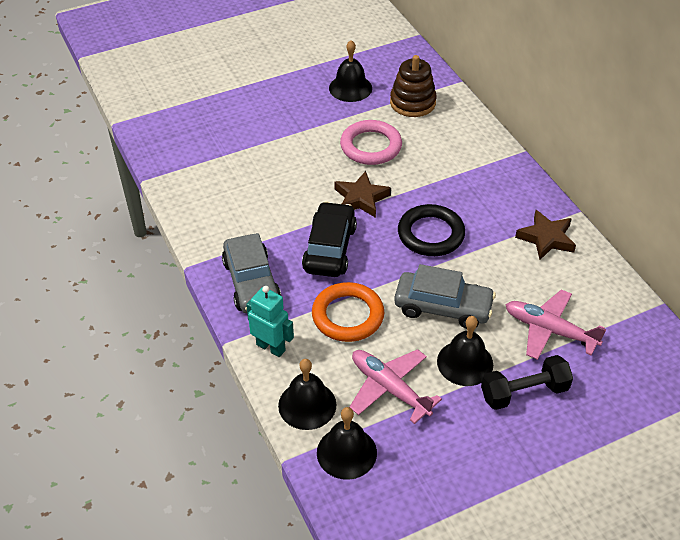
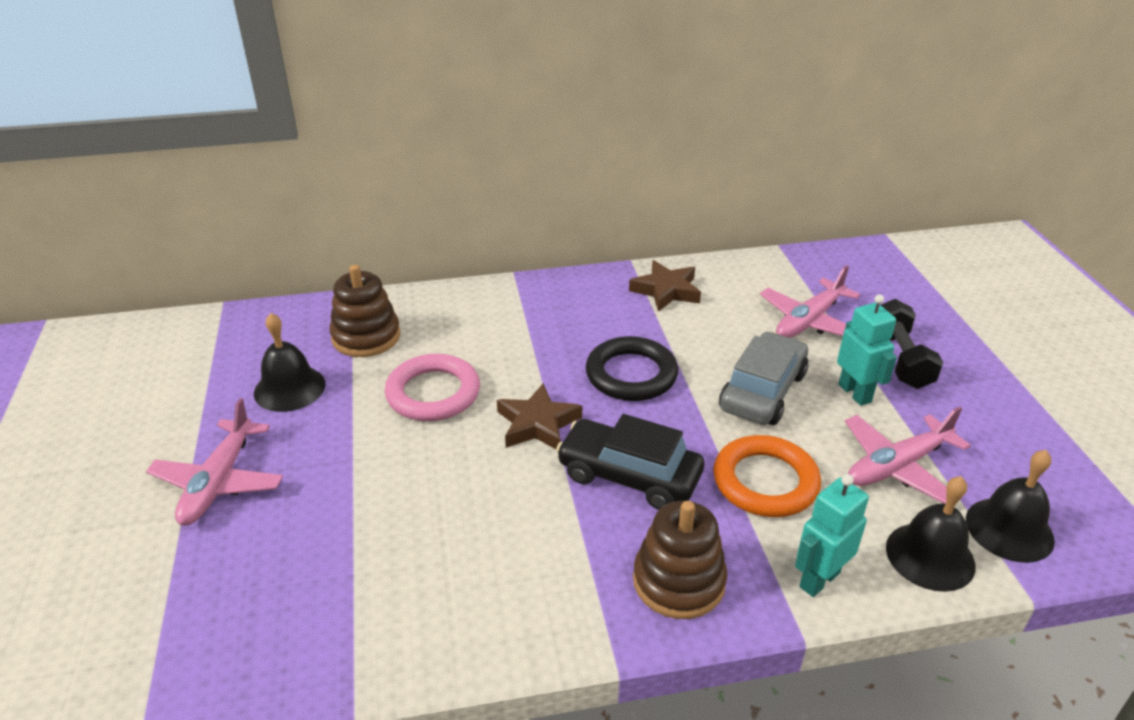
camera: 75 degrees left, 10 degrees down
grey car [222,233,281,313] -> brown stacking toy [633,501,727,619]
black bell [437,316,493,386] -> turquoise robot [837,294,897,406]
none -> pink plane [146,398,283,525]

